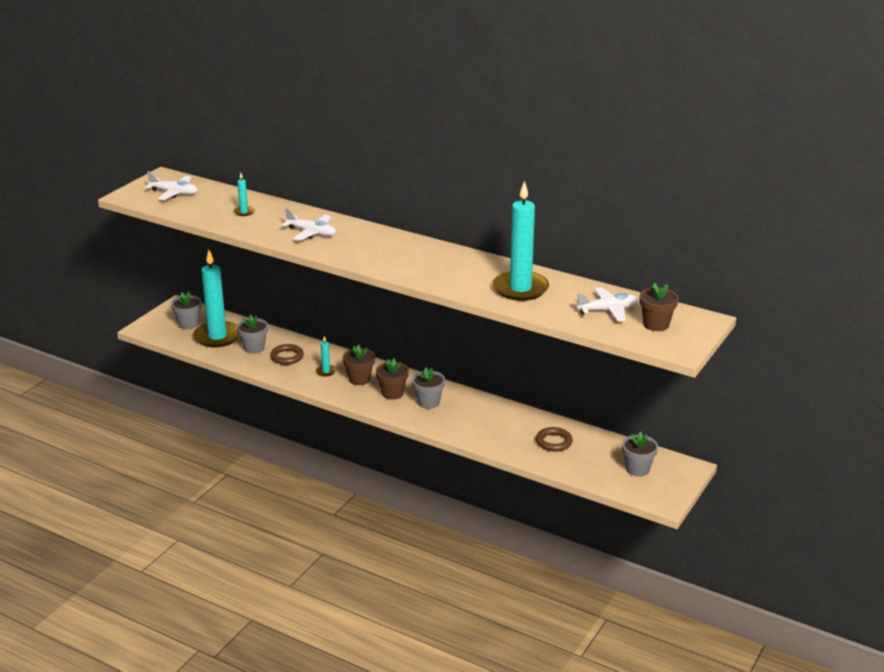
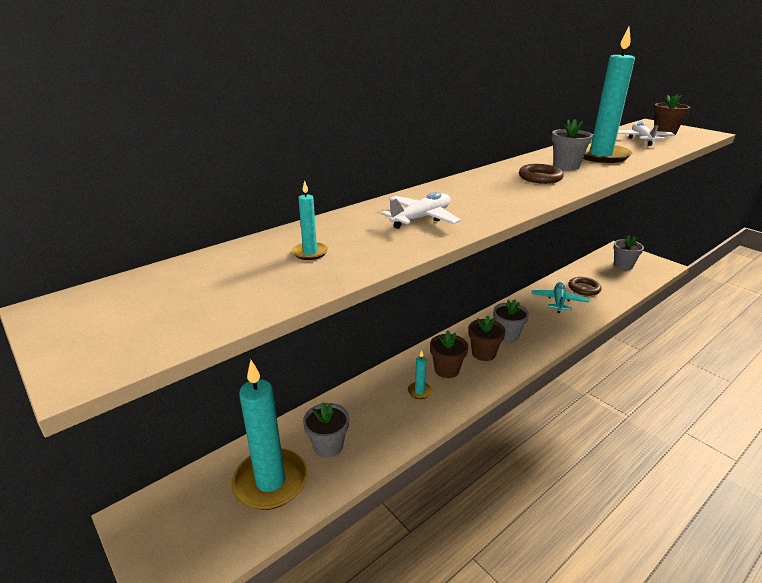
camera: 70 degrees left, 0 degrees up
white plane [145,171,198,200] -> none
grey flower pot [171,291,202,329] -> grey flower pot moved to [551,119,593,170]
brown ring [270,344,304,365] -> brown ring moved to [519,164,564,184]
none -> turquoise plane [532,282,589,313]

